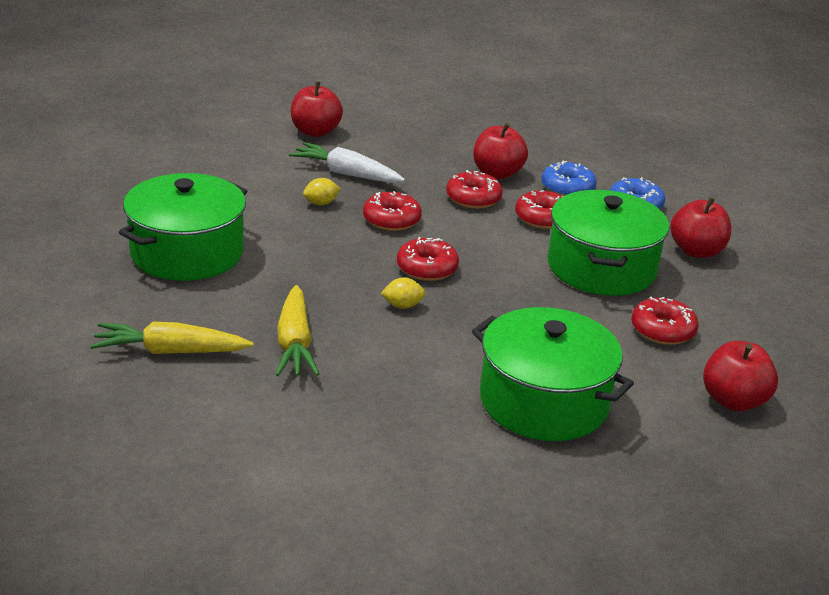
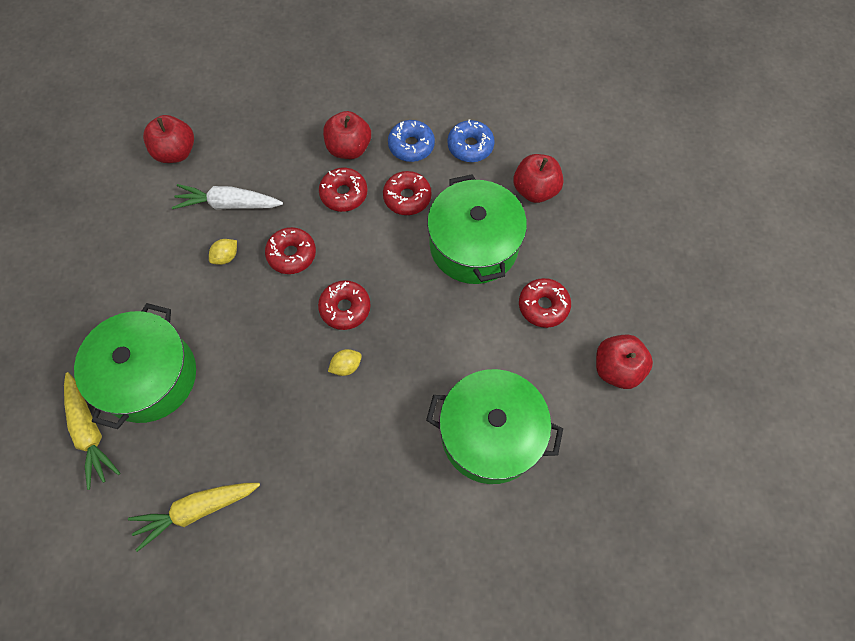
camera: 20 degrees left, 35 degrees up
yellow carrot [276,285,319,376] -> yellow carrot moved to [64,372,120,490]

